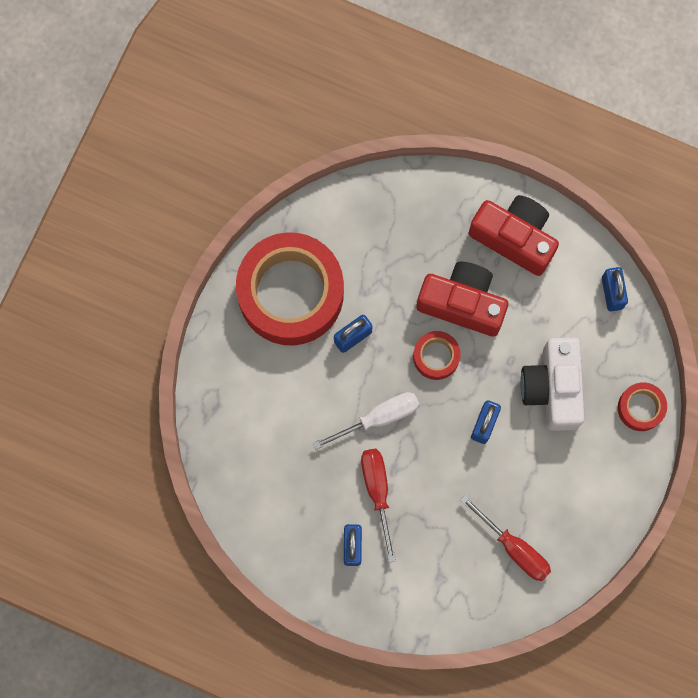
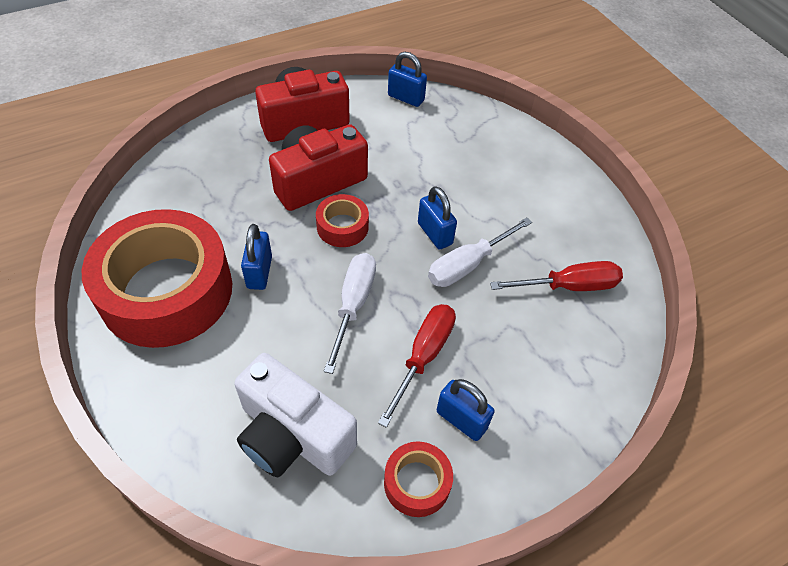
camera: 55 degrees left, 25 degrees down
red screwdriver [361,449,396,563] -> red screwdriver turned 90 degrees clockwise [378,304,456,428]
white camera [520,337,585,431] -> white camera moved to [234,353,357,478]
red tape [618,382,667,431] -> red tape moved to [384,441,453,517]
none -> white screwdriver [428,218,532,287]

